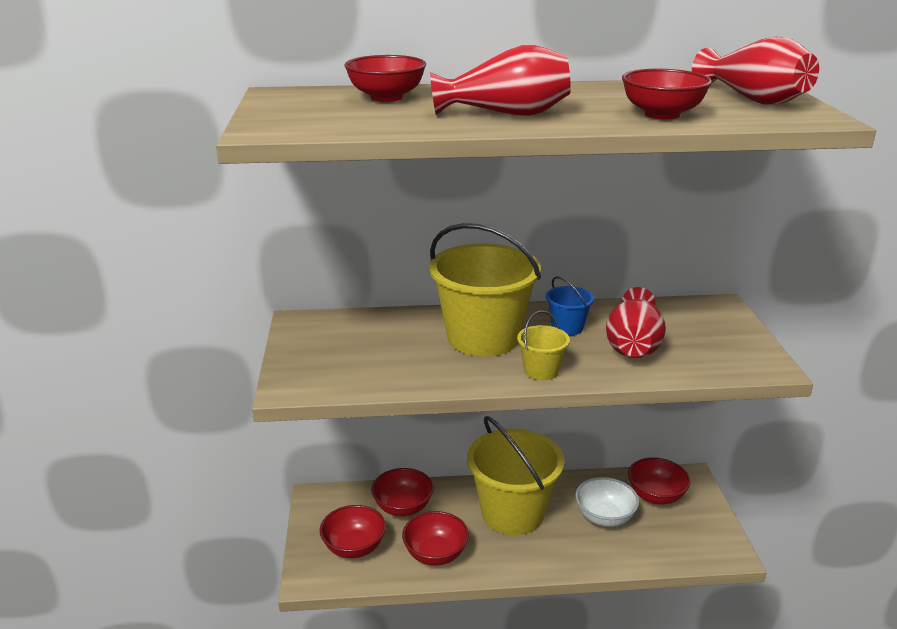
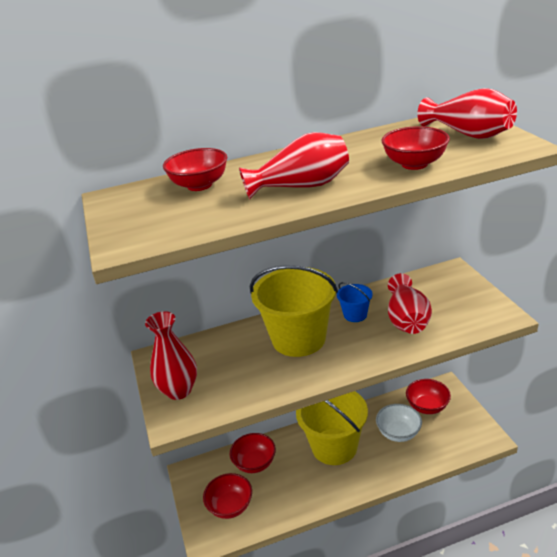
camera: 10 degrees left, 5 degrees up
red bowl [402,511,469,565] -> none
yellow bucket [517,311,570,380] -> none
none -> red vase [145,311,197,400]

